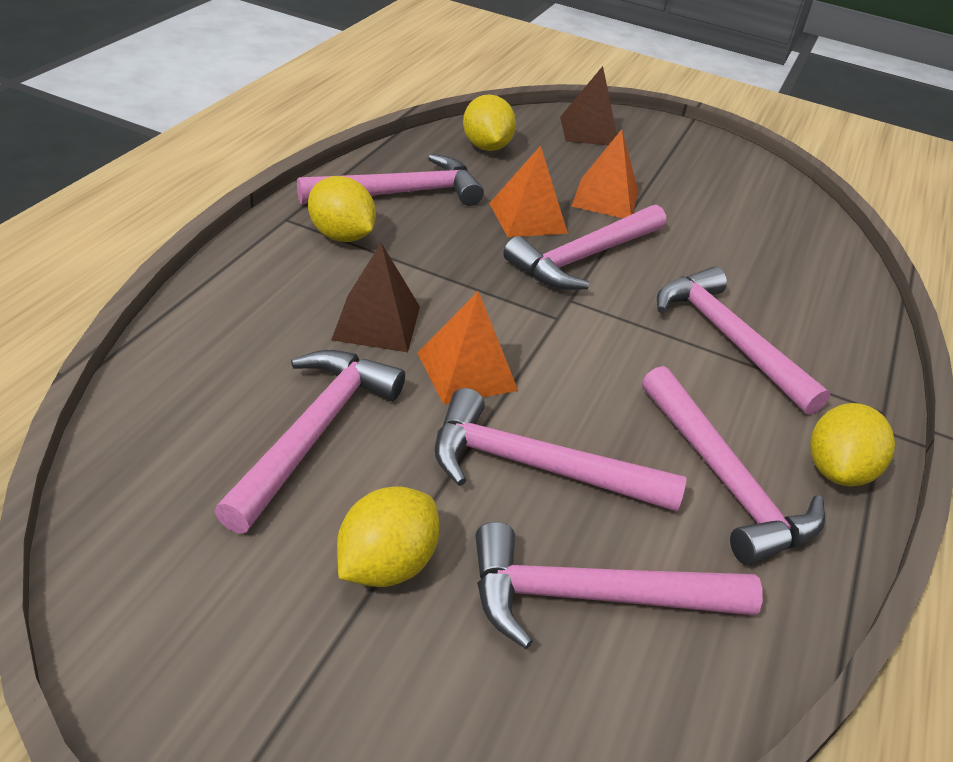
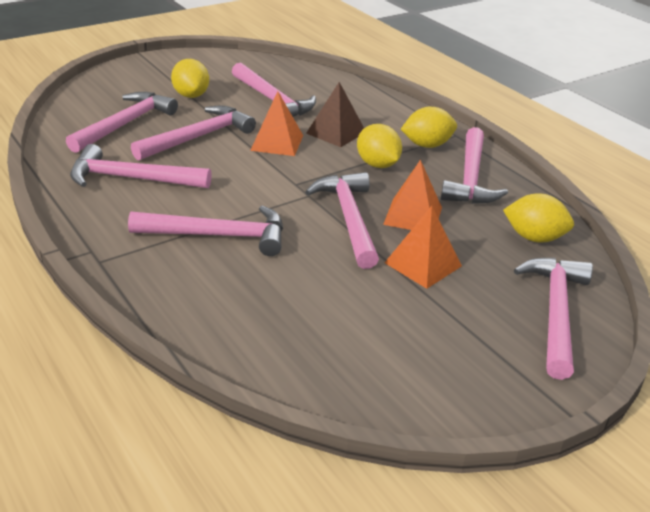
camera: 125 degrees right, 5 degrees down
brown pyramid [560,66,617,145] -> pink hammer [514,258,593,380]
yellow lemon [810,403,895,487] -> yellow lemon moved to [357,124,402,168]

